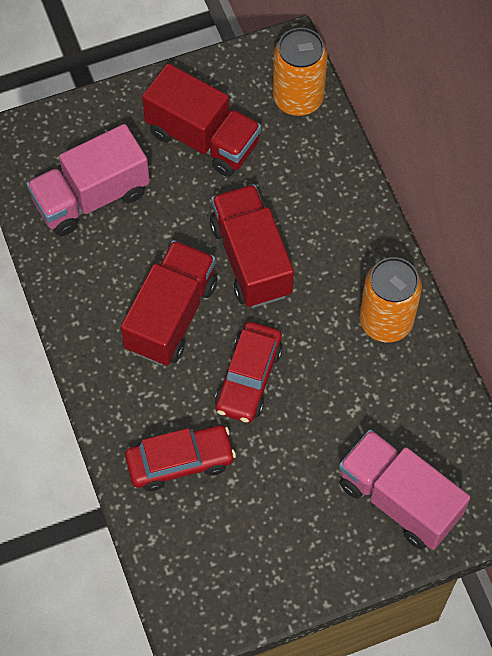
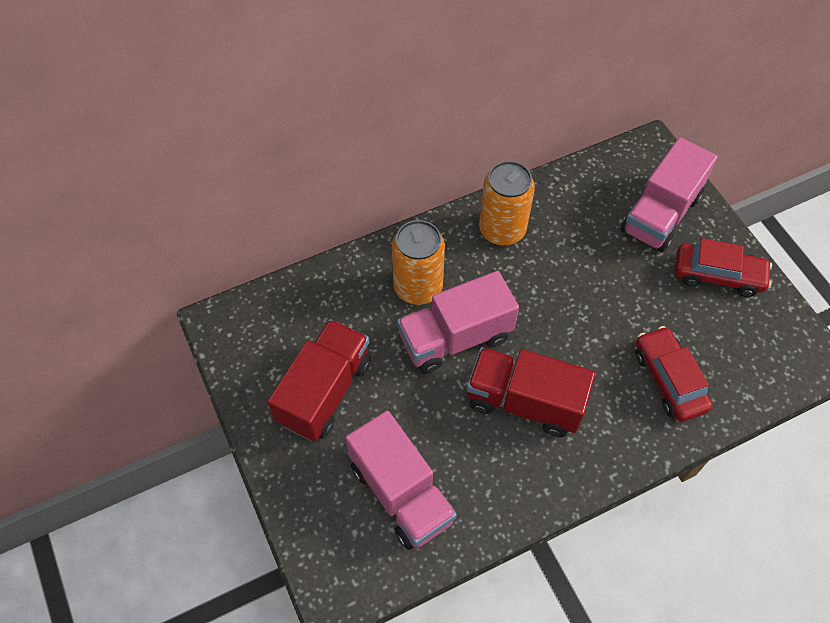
camera: 95 degrees left, 5 degrees down
red truck [210,184,294,308] -> pink truck [397,271,519,374]
red car [215,322,283,423] -> red car moved to [675,238,772,297]
orange can [273,28,328,116] -> orange can moved to [392,220,445,305]

